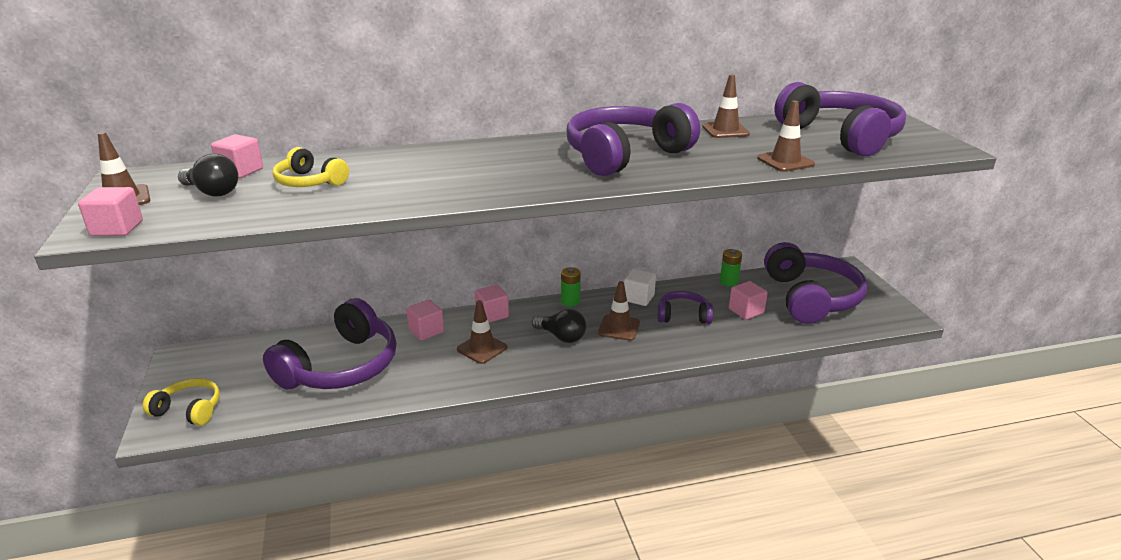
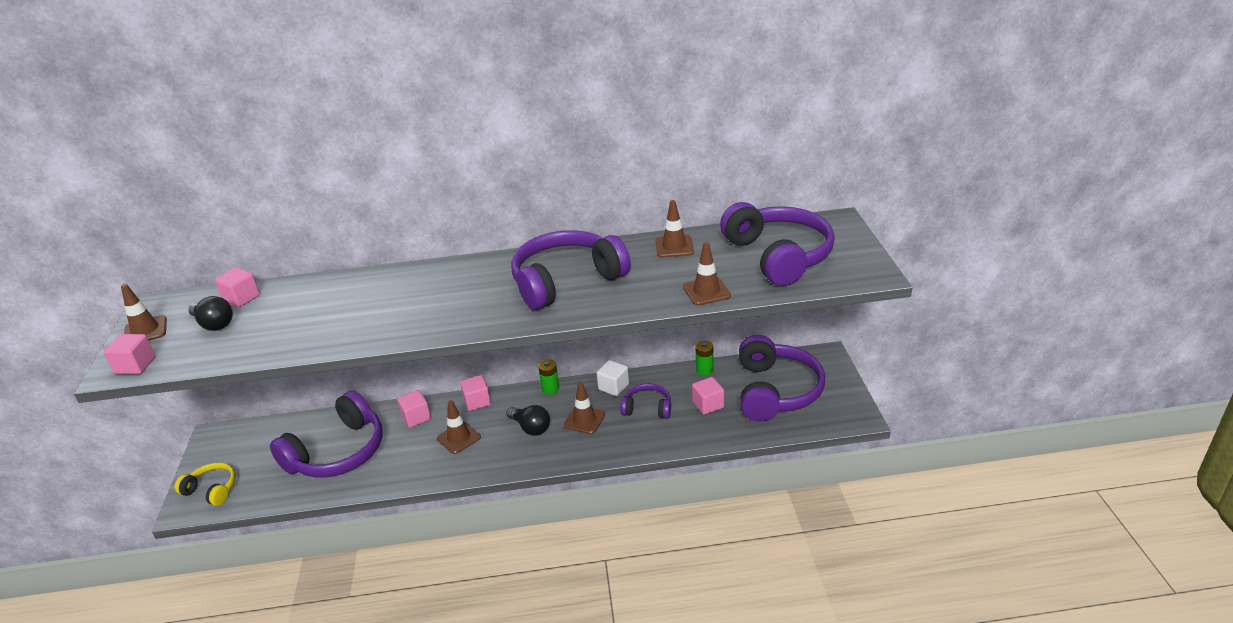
camera: 10 degrees right, 5 degrees up
yellow headphones [273,147,349,187] -> none

